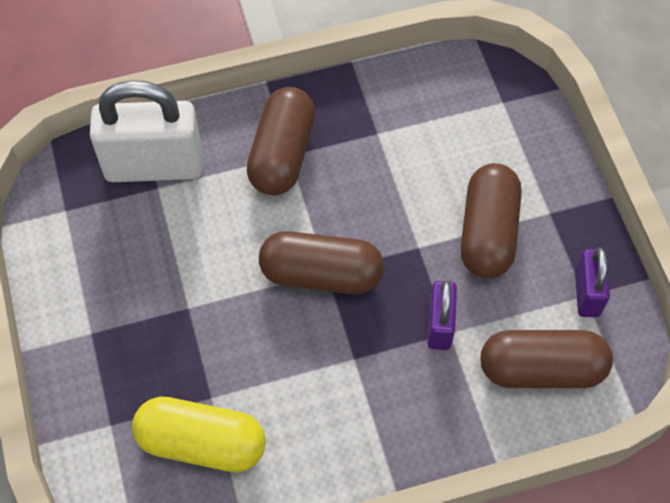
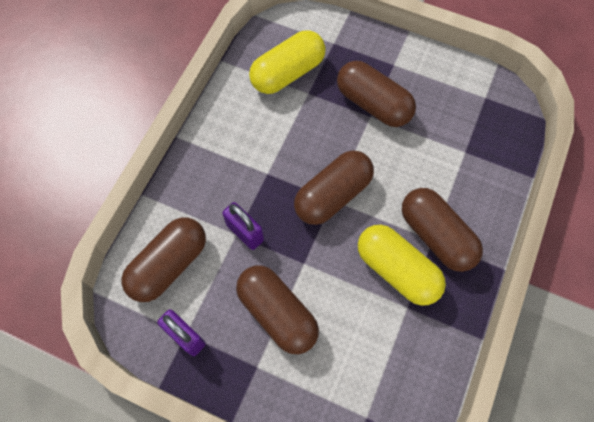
camera: 130 degrees right, 5 degrees up
white padlock [90,80,203,182] -> none
none -> brown capsule [337,61,416,127]
none -> yellow capsule [358,225,446,306]

